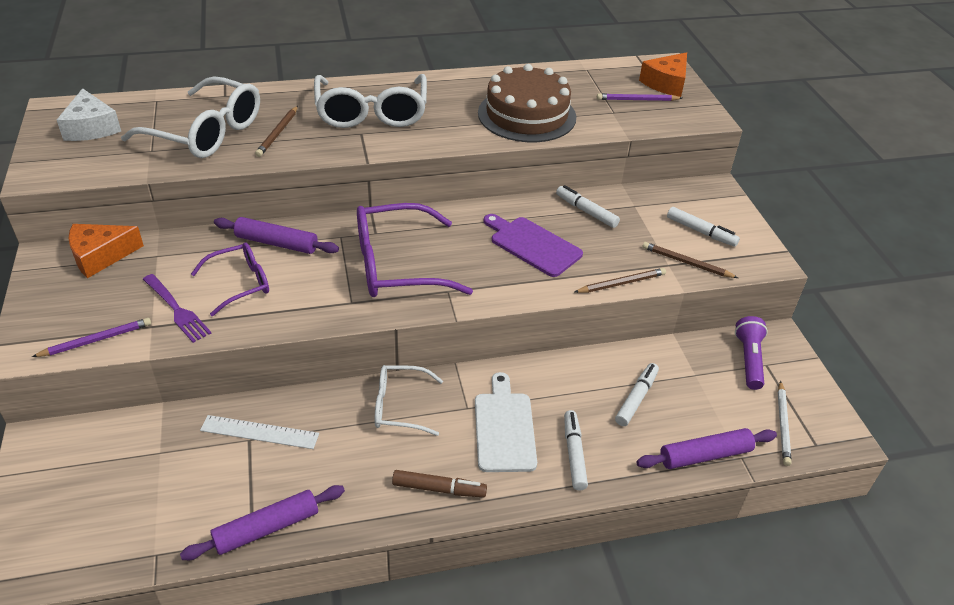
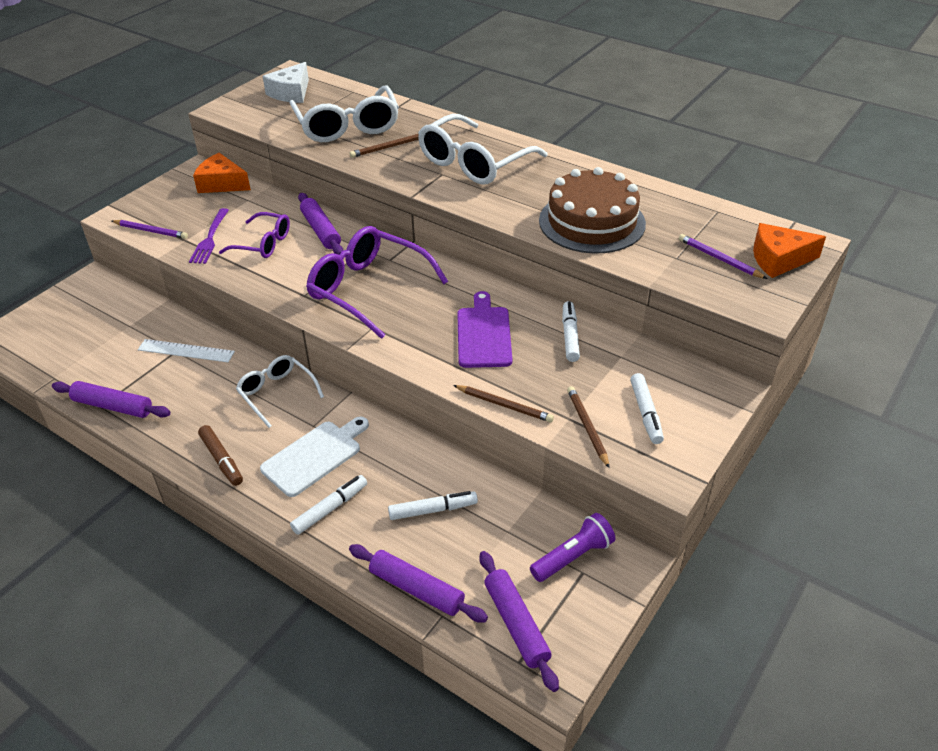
camera: 50 degrees right, 0 degrees up
white ruler [200,415,319,449] -> white ruler turned 45 degrees counterclockwise [138,339,235,362]
white pencil [778,381,792,466] -> purple rolling pin [480,551,559,692]

